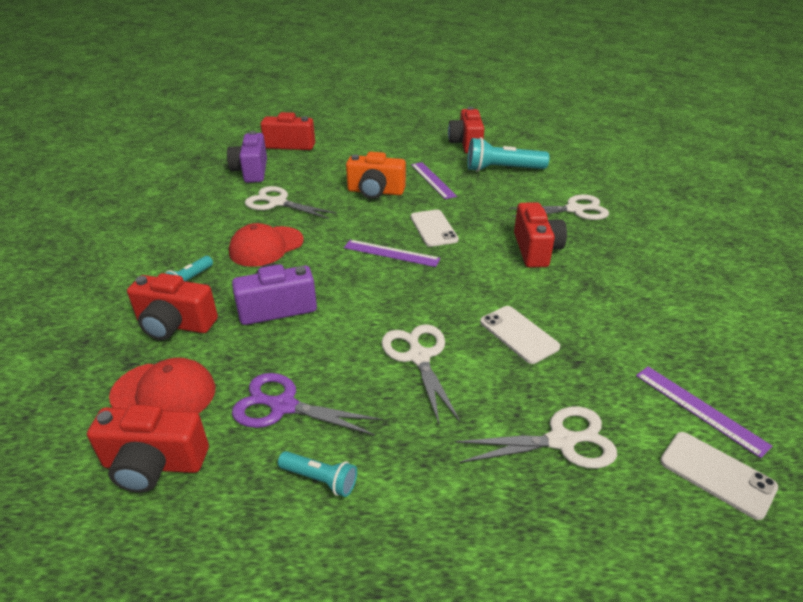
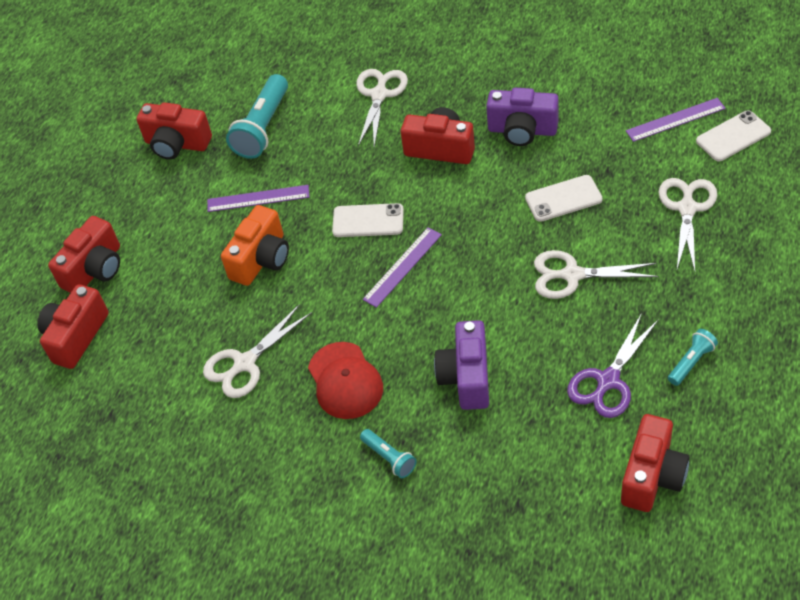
camera: 65 degrees left, 15 degrees up
red cap [109,357,216,414] -> none
red camera [127,273,218,340] -> red camera moved to [48,216,120,293]
purple camera [227,131,267,183] -> purple camera moved to [486,88,559,146]

